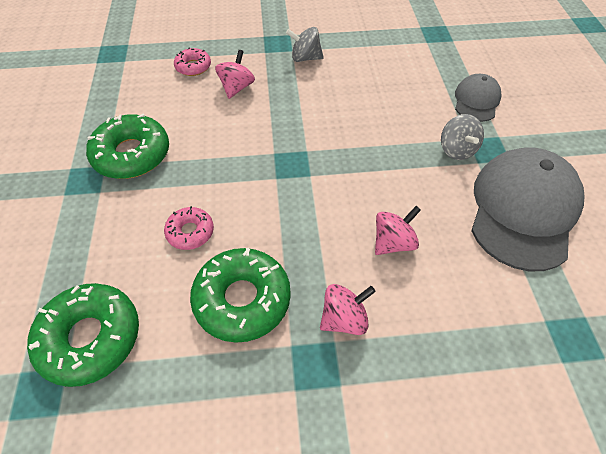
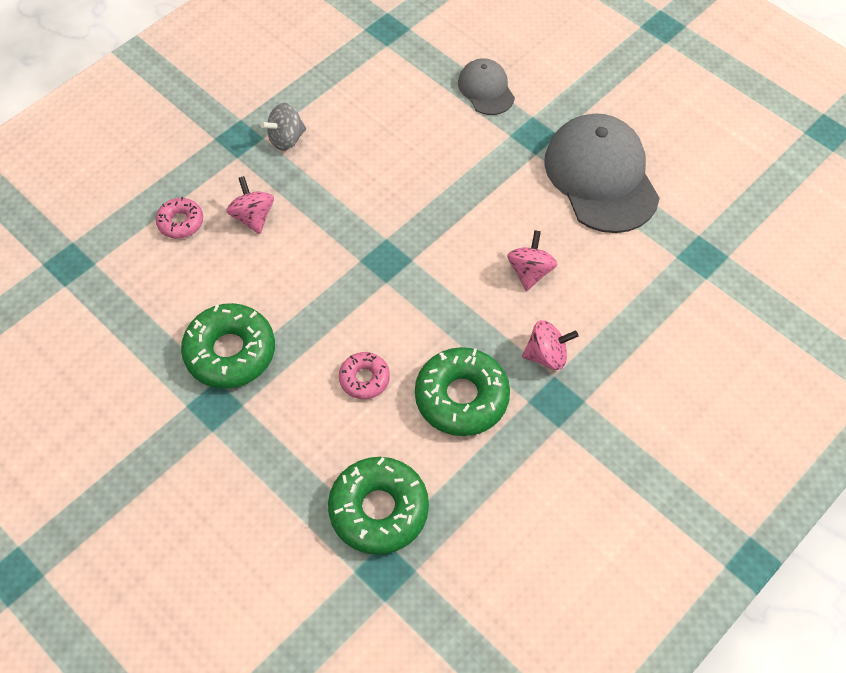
camera: 40 degrees left, 5 degrees up
pink spinning top [320,284,376,335] -> pink spinning top turned 60 degrees clockwise [522,320,578,370]
grey spinning top [441,114,484,160] -> none

